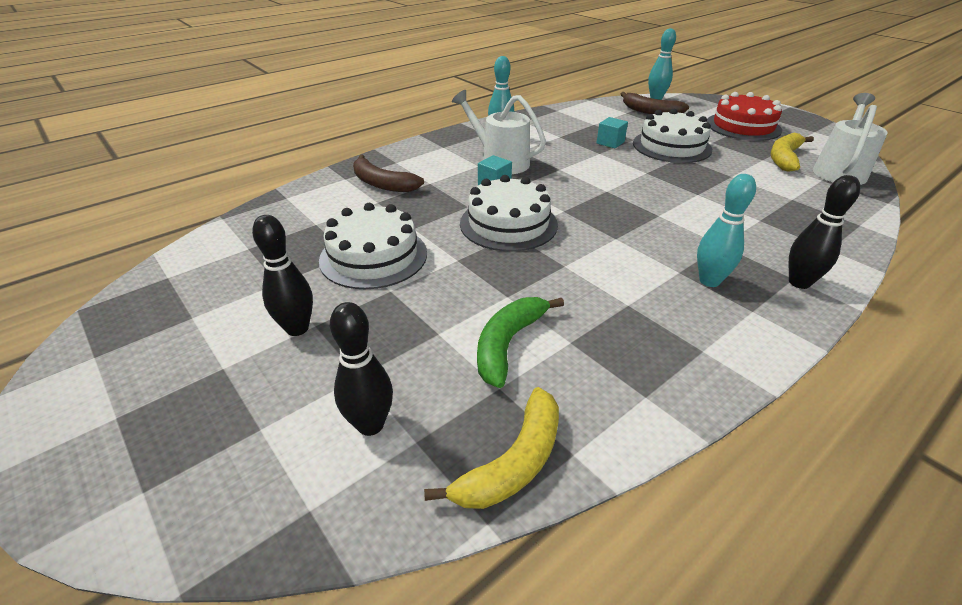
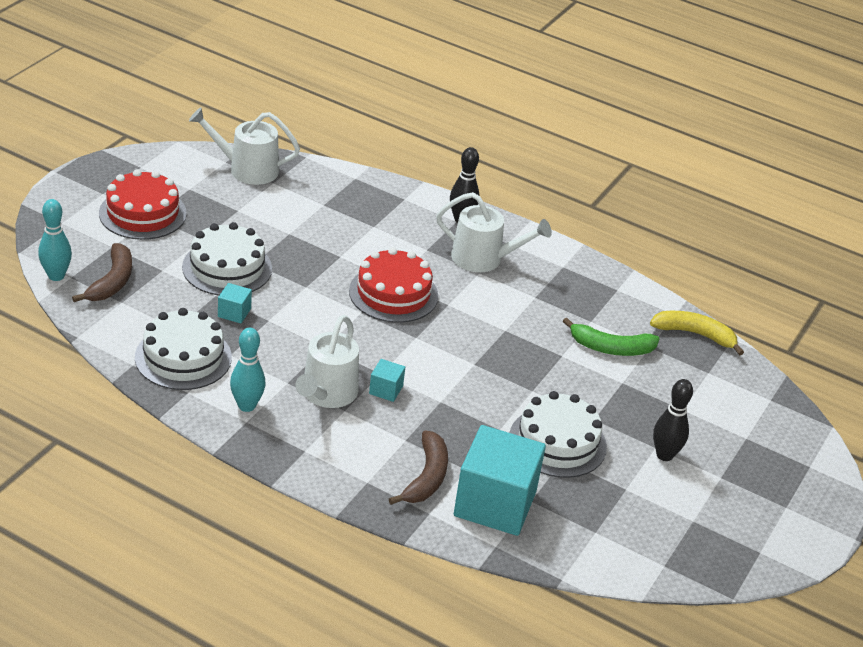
camera: 115 degrees left, 0 degrees up
black bowling pin [330,302,393,436] -> none
white cake [460,175,558,252] -> white cake moved to [135,308,232,390]
turquoise bowling pin [697,174,756,287] -> white watering can [436,192,552,273]
yellow banana [771,133,814,172] -> none
none -> red cake [349,247,438,323]
none -> turquoise cube [454,425,546,536]

